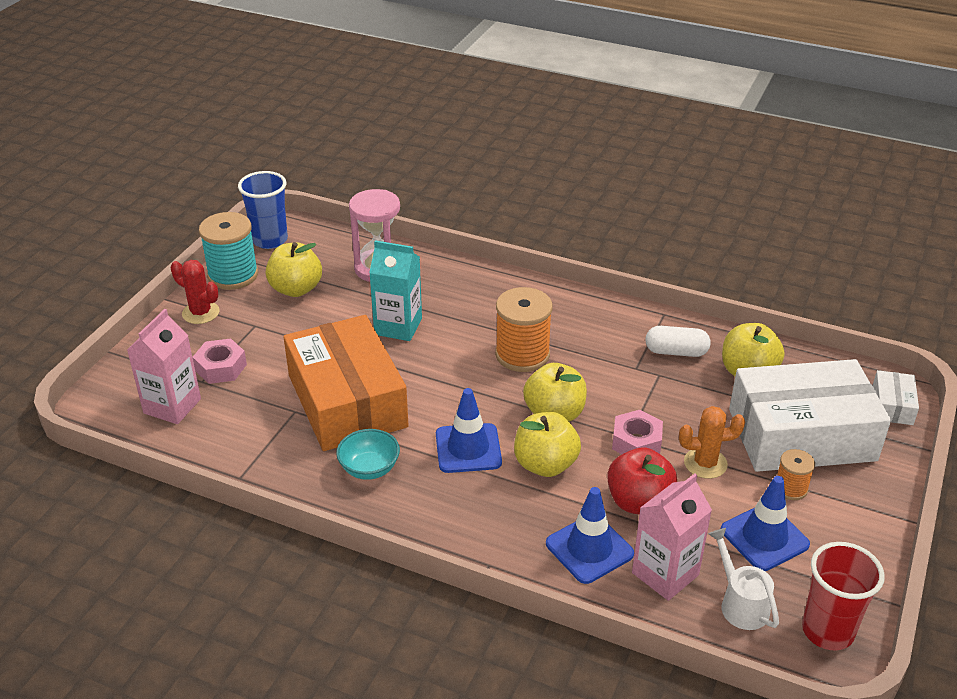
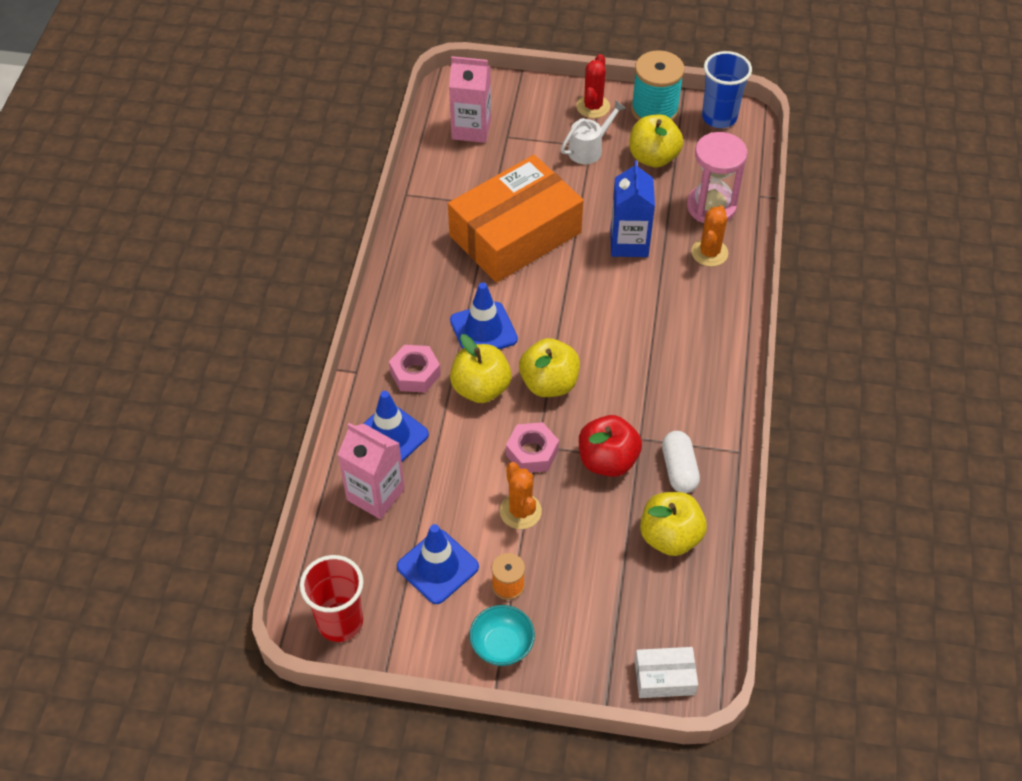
camera: 75 degrees right, 15 degrees up
pink nut [193,339,247,384] -> pink nut moved to [389,345,441,393]
turquoise bowl [336,429,400,480] -> turquoise bowl moved to [469,605,535,666]
turquoise carton [369,240,422,341] -> blue carton [610,161,655,257]
orange spool [495,287,553,372] -> none
red apple [607,448,677,515] -> red apple moved to [579,415,642,477]
white watering can [708,528,779,630] -> white watering can moved to [561,100,626,164]
white box [729,359,891,472] -> none
none -> orange cactus [691,205,728,267]

